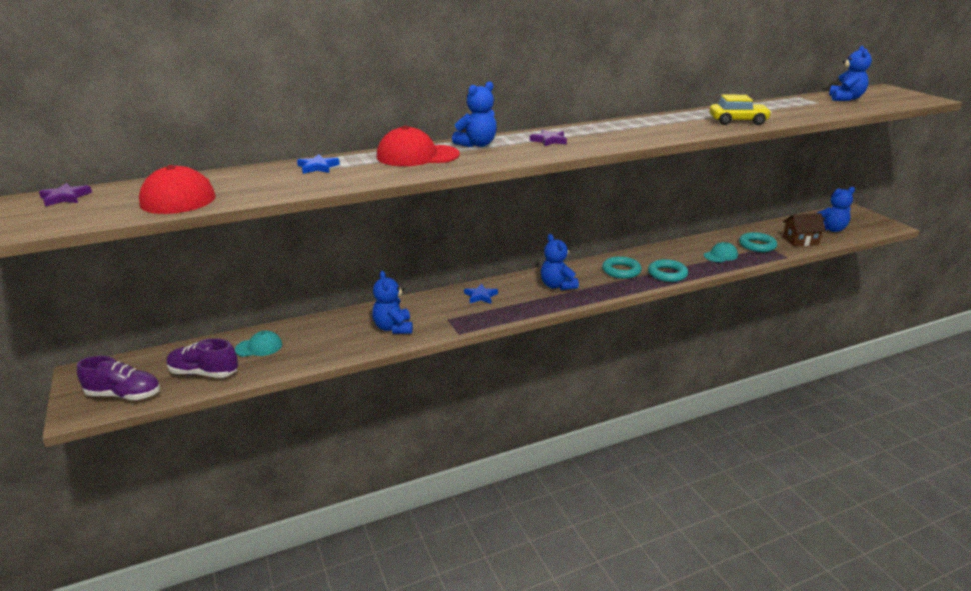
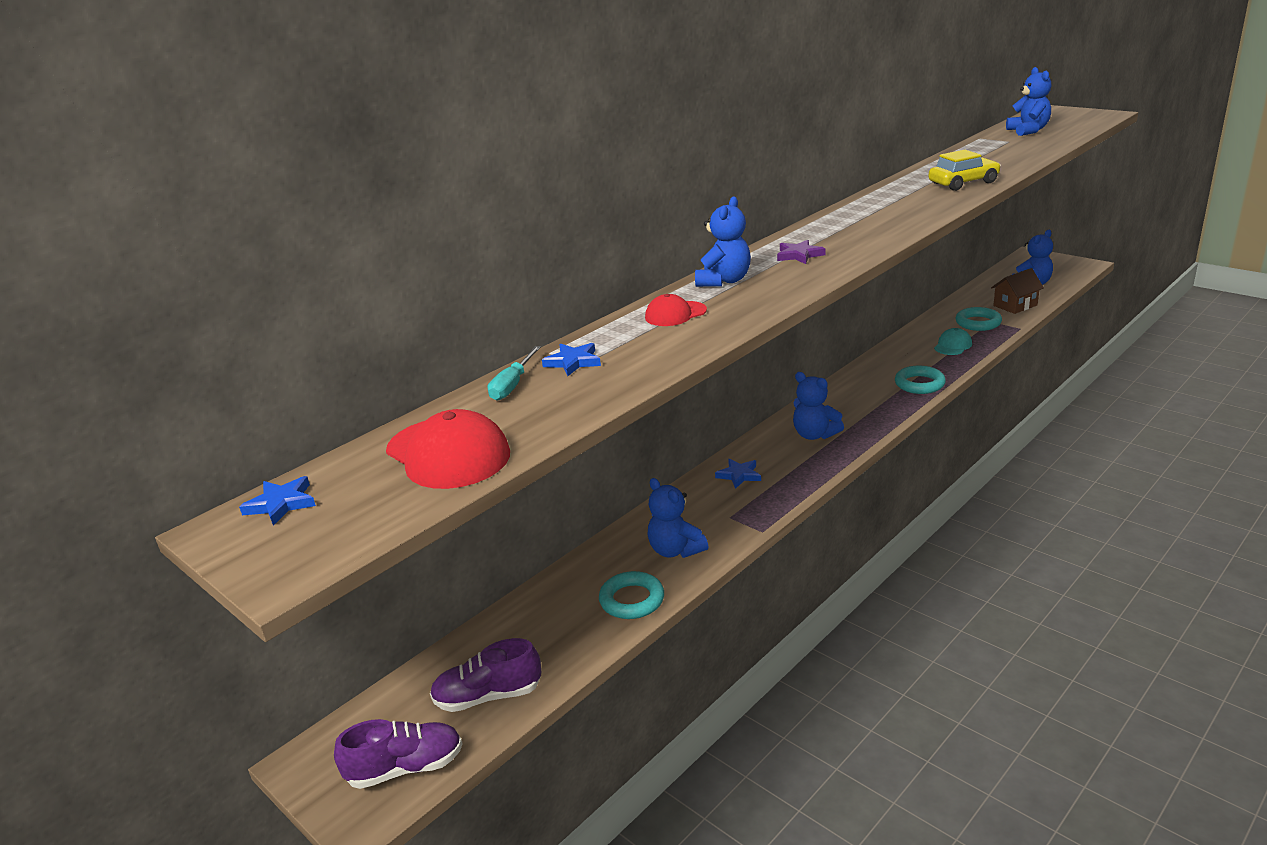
camera: 20 degrees left, 0 degrees up
purple star [39,183,92,207] -> blue star [239,476,316,526]
turquoise cap [235,331,282,357] -> none
red cap [377,126,460,166] -> red cap [645,294,707,326], size x0.57
turquoise ring [602,256,642,279] -> turquoise ring moved to [599,571,664,619]
none -> turquoise screwdriver [488,346,541,401]

